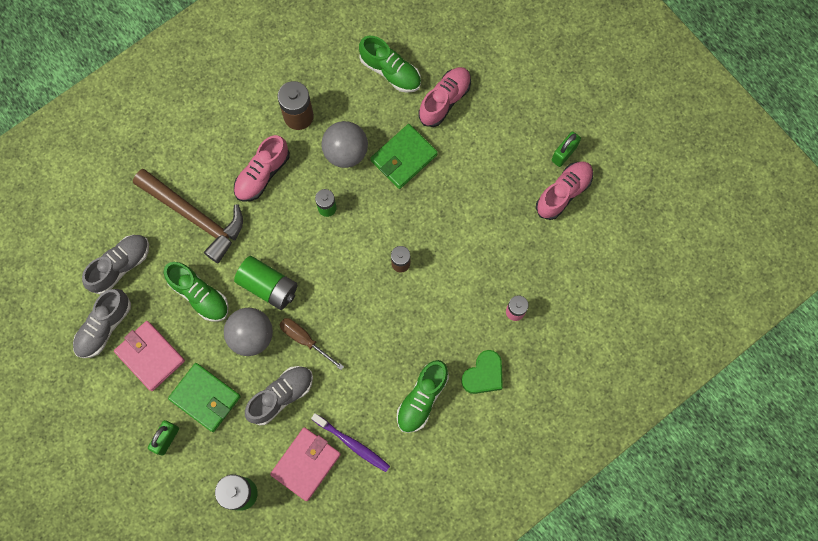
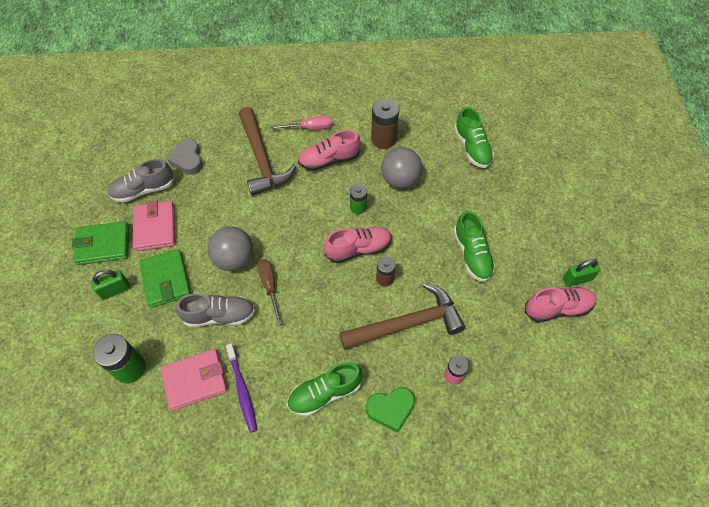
camera: 35 degrees right, 15 degrees down
grey shoe [82,235,149,295] -> grey heart [167,138,203,175]
green shoe [164,262,229,322] -> green shoe moved to [454,211,495,282]
green battery [234,256,297,310] -> none
green wallet [370,124,438,189] -> green wallet moved to [72,221,129,265]
pink shoe [419,67,471,127] -> pink shoe moved to [324,227,392,263]
none -> pink screwdriver [270,116,332,130]
none -> brown hammer [339,283,465,350]

